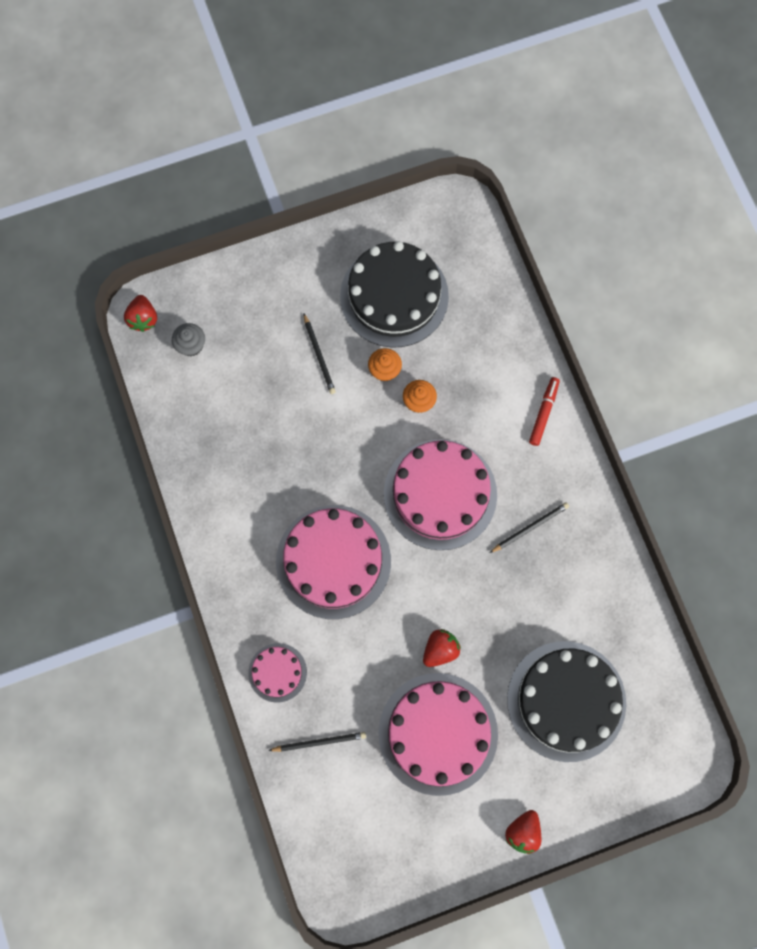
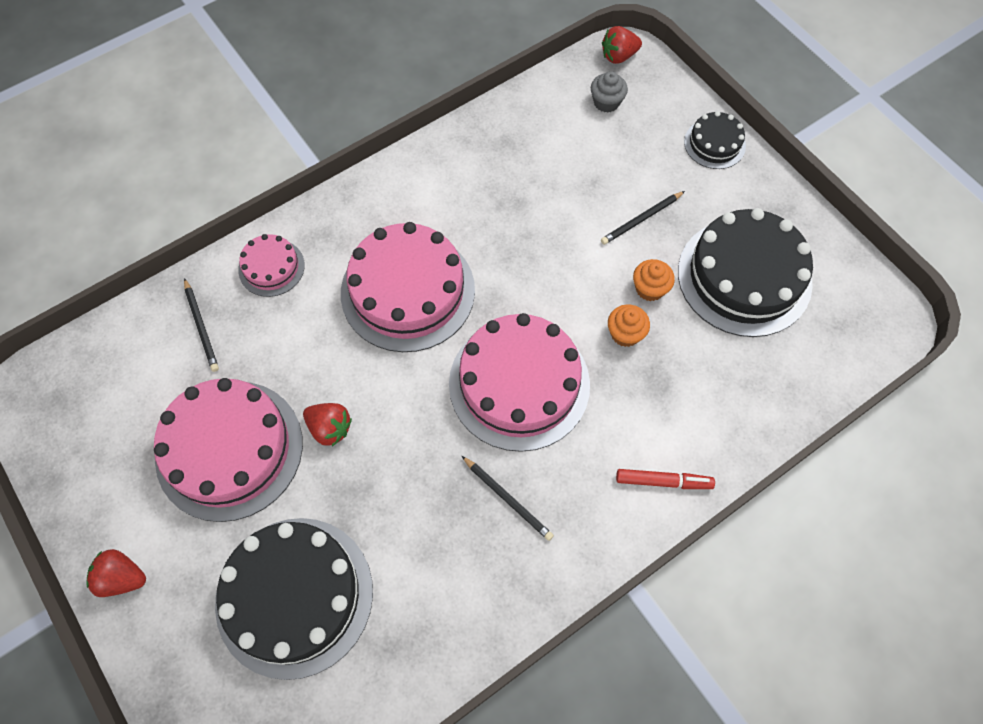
camera: 75 degrees right, 10 degrees down
none -> black cake [684,111,746,169]

